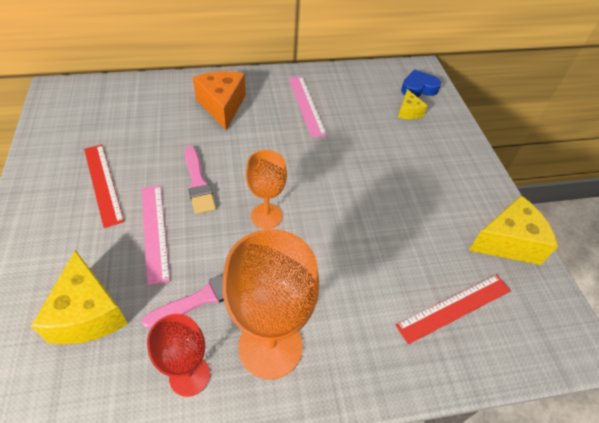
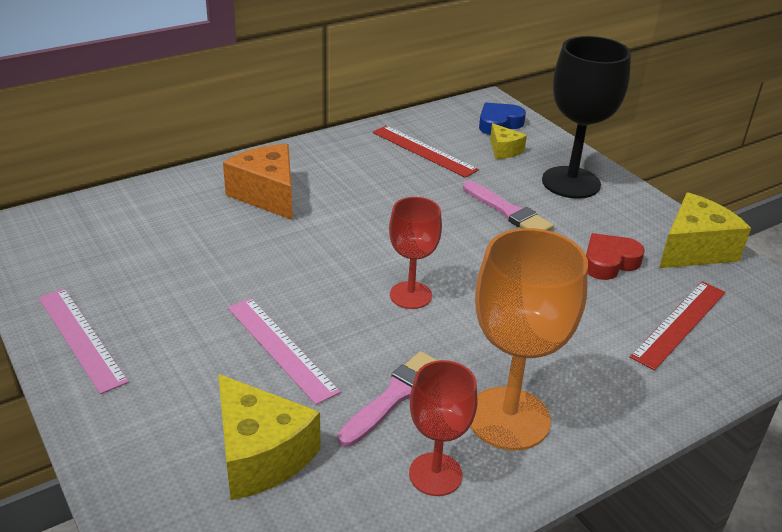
camera: 20 degrees left, 15 degrees down
red ruler [84,144,124,228] -> red ruler moved to [373,126,479,178]
pink brush [185,146,216,214] -> pink brush moved to [463,181,554,231]
orange goblet [246,150,287,229] -> red goblet [389,197,442,309]
pink ruler [289,76,327,138] -> pink ruler moved to [38,288,129,394]
none -> black goblet [542,36,631,199]
none -> red heart [586,233,645,280]

